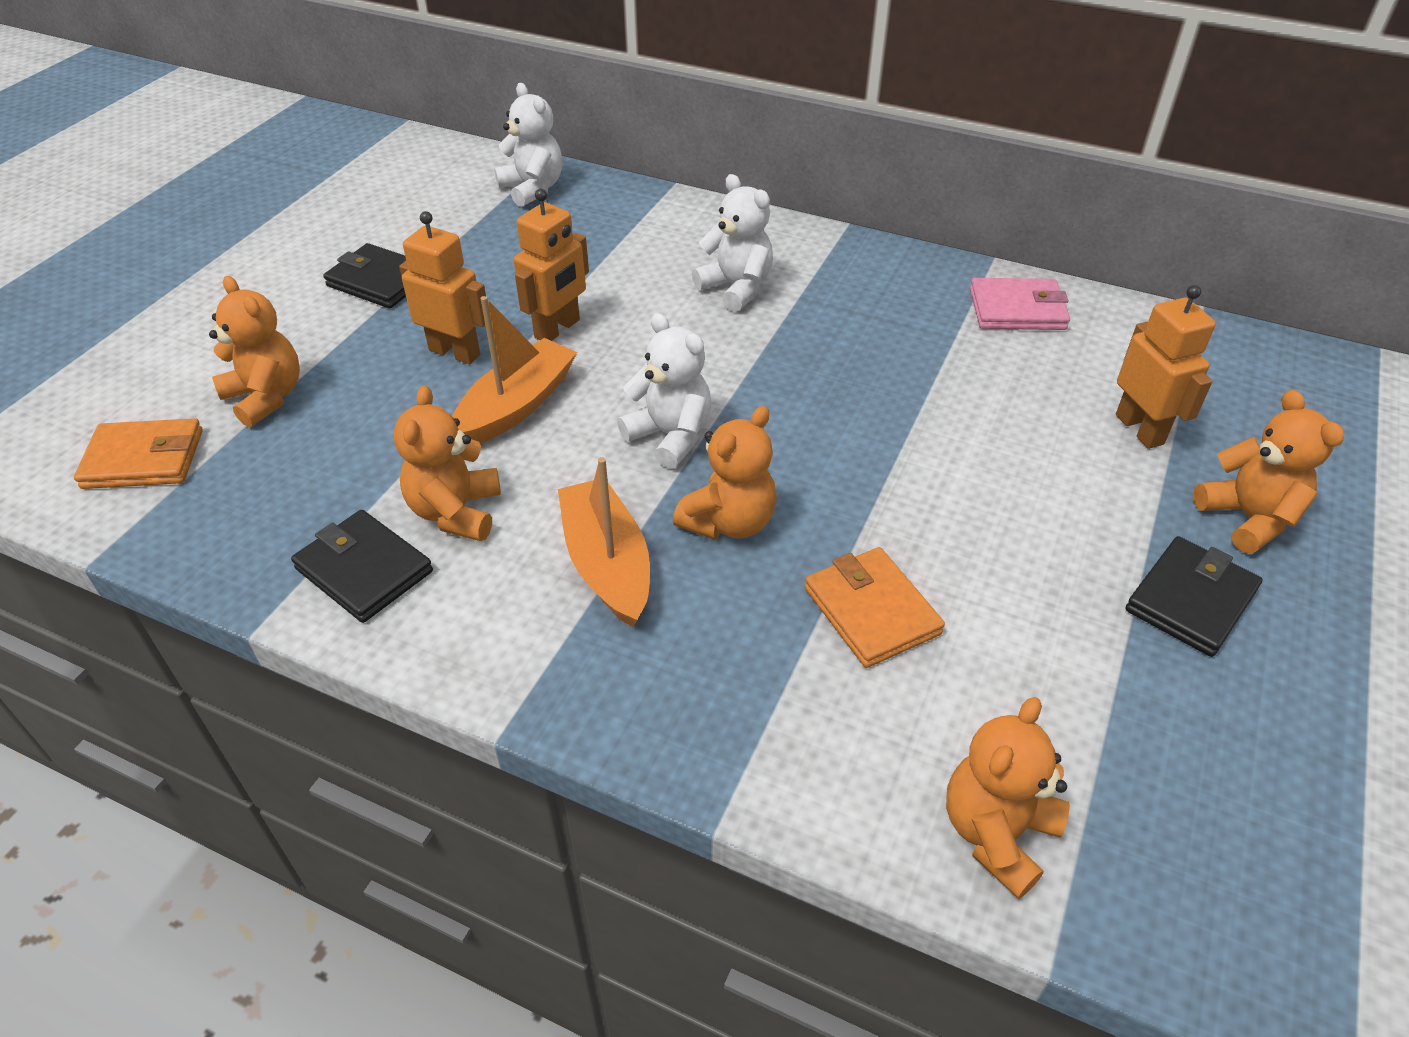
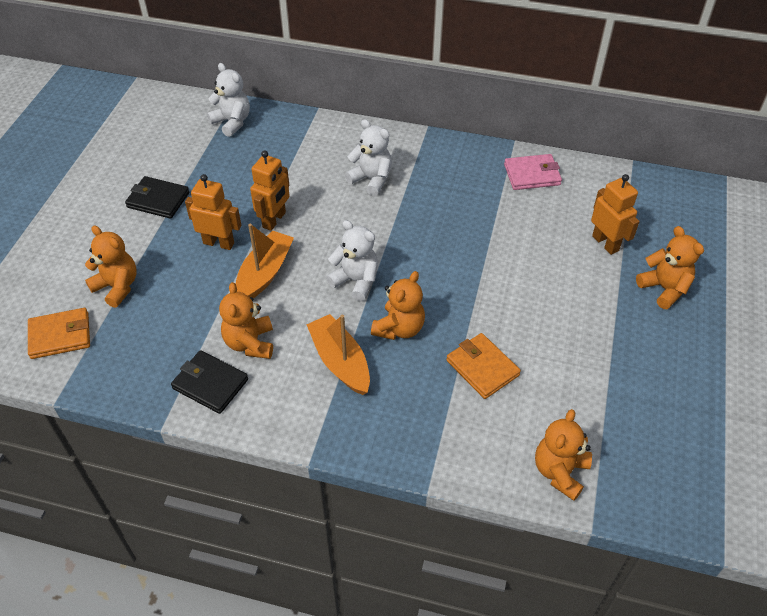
camera: 10 degrees left, 5 degrees up
black wallet [1125,536,1263,657] -> none

